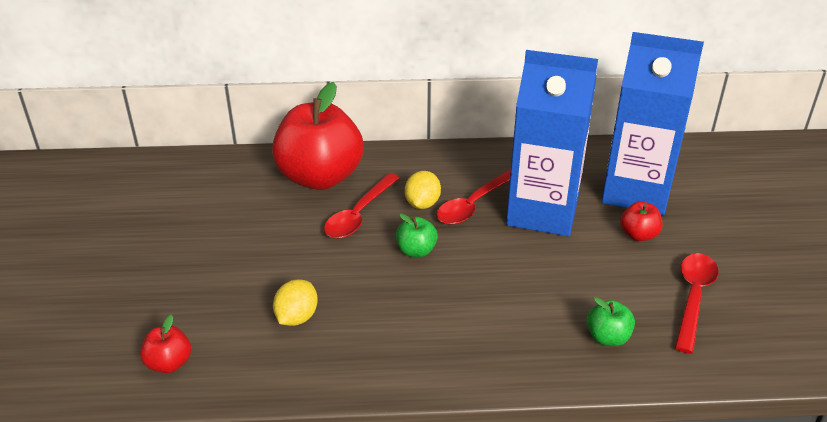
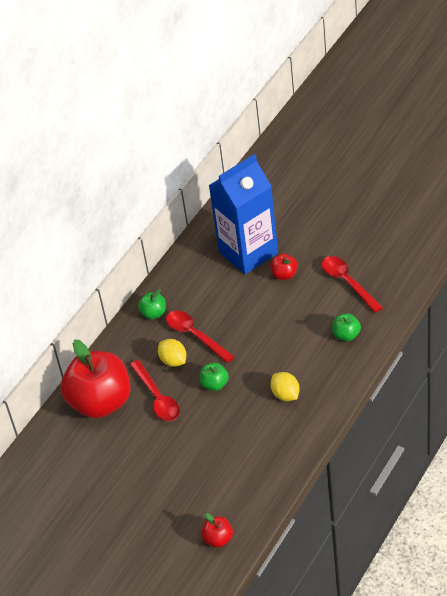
camera: 50 degrees left, 10 degrees up
yellow lemon [273,279,318,326] -> yellow lemon moved to [270,372,300,401]
red spoon [436,169,511,225] -> red spoon turned 150 degrees clockwise [166,311,235,363]
blue carton [506,50,598,236] -> none
none -> green apple [138,289,166,319]

